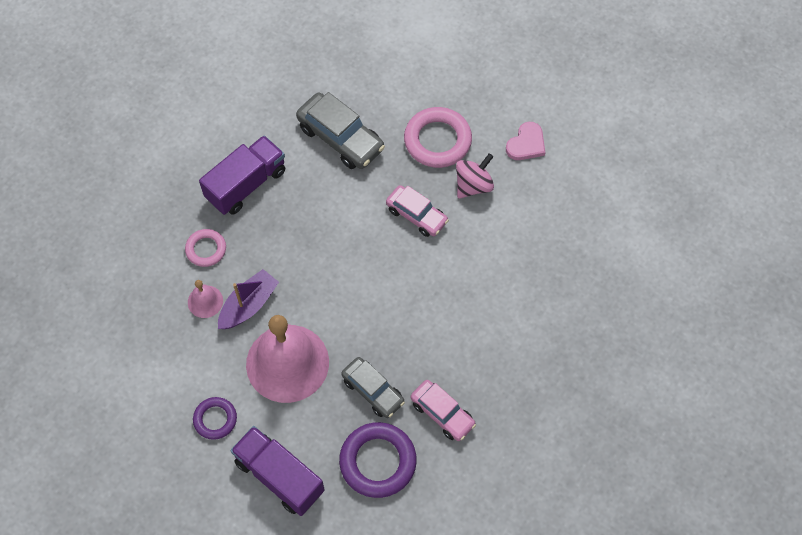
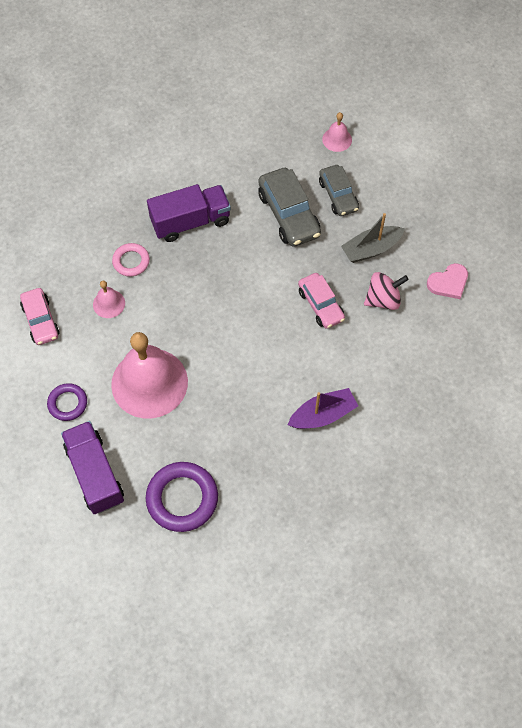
camera: 25 degrees right, 0 degrees up
purple boat [218,269,279,329] -> purple boat moved to [288,388,358,429]
grey car [341,357,405,418] -> grey car moved to [319,165,359,216]
pink ring [404,107,472,168] -> grey boat [341,213,405,263]
pink car [411,380,476,441] -> pink car moved to [20,288,60,345]
none -> pink bell [322,112,352,152]

